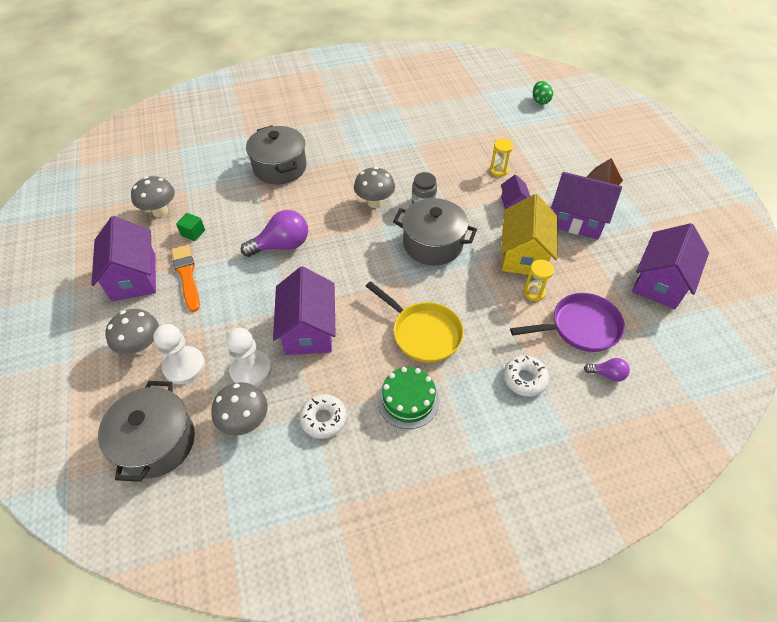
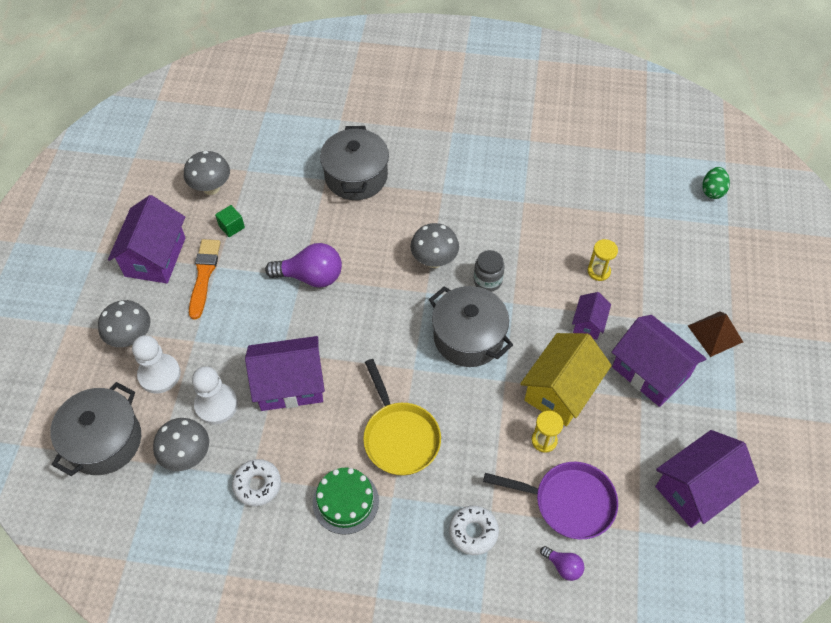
camera: 25 degrees right, 5 degrees up
purple house [273,266,336,355] -> purple house turned 60 degrees clockwise [245,336,325,411]

